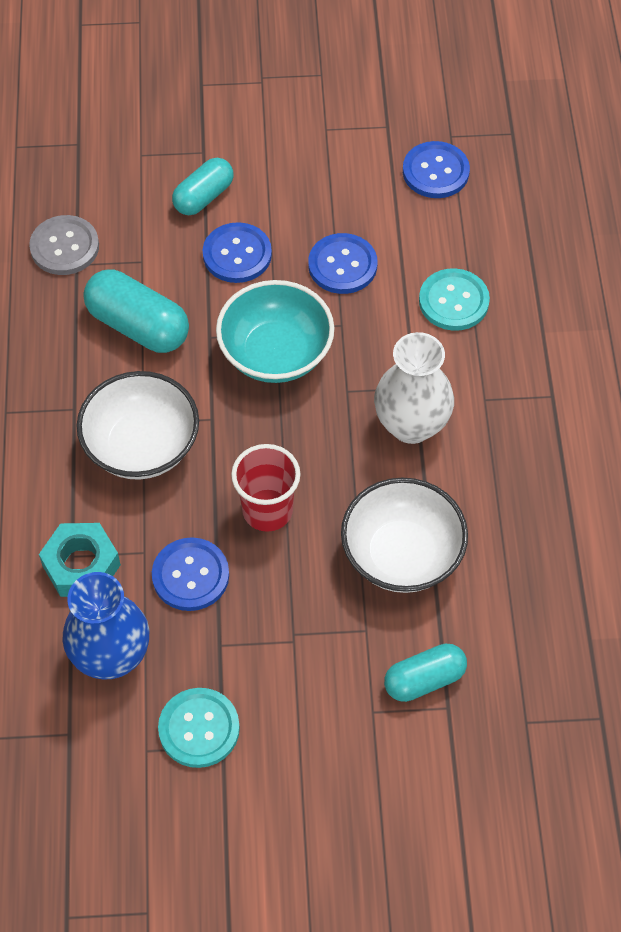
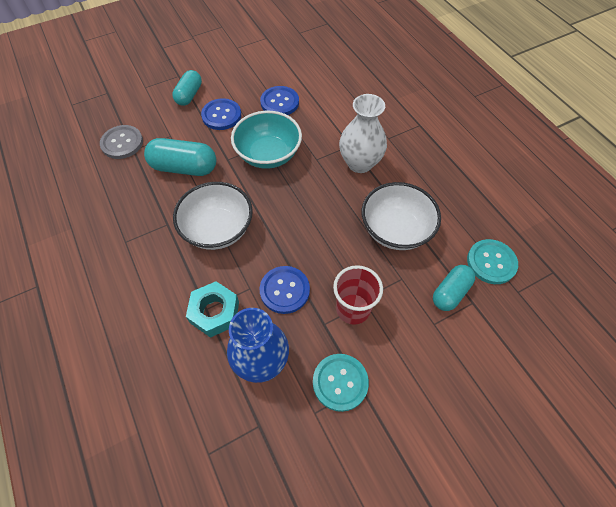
camera: 25 degrees left, 0 degrees up
red cup [231,444,301,532] -> red cup moved to [333,265,383,325]
blue button [403,141,470,198] -> none
turquoise button [419,268,490,331] -> turquoise button moved to [467,239,518,284]

